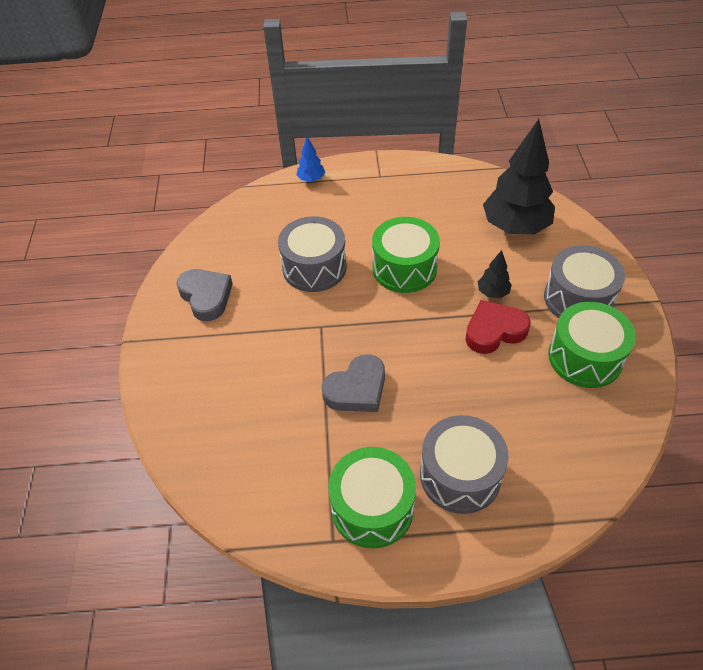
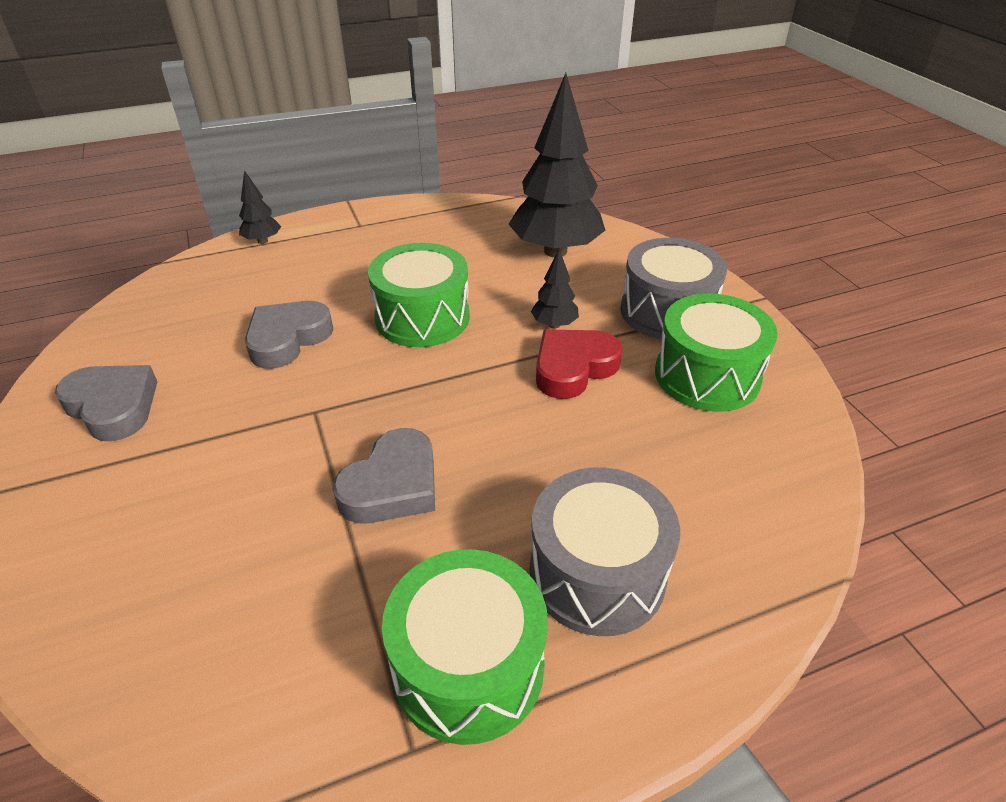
camera: 20 degrees left, 10 degrees down
grey drum [278,216,347,292] -> grey heart [245,301,333,369]
blue tree [296,136,325,182] -> black tree [239,170,281,244]

